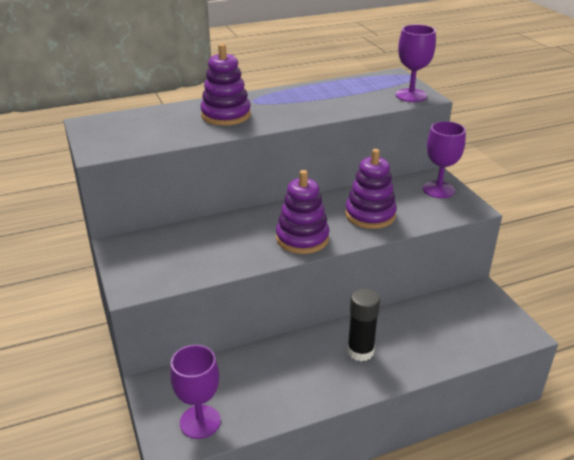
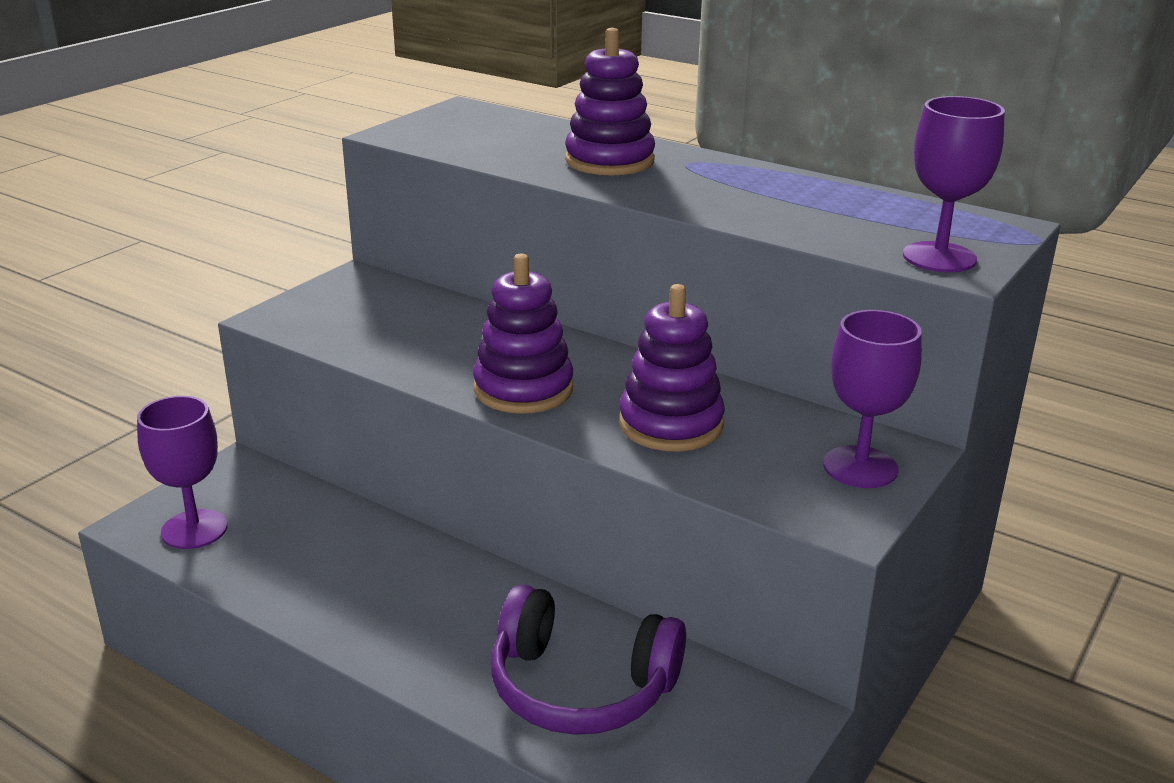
camera: 55 degrees right, 5 degrees down
black glue stick [347,288,380,361] -> none
none -> purple headphones [491,585,686,735]

